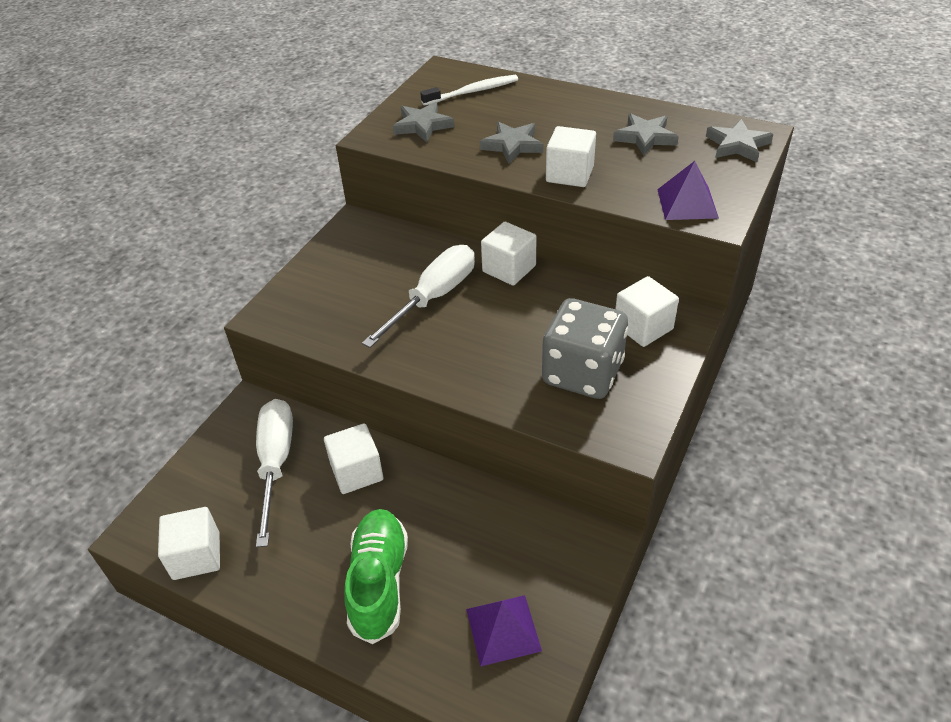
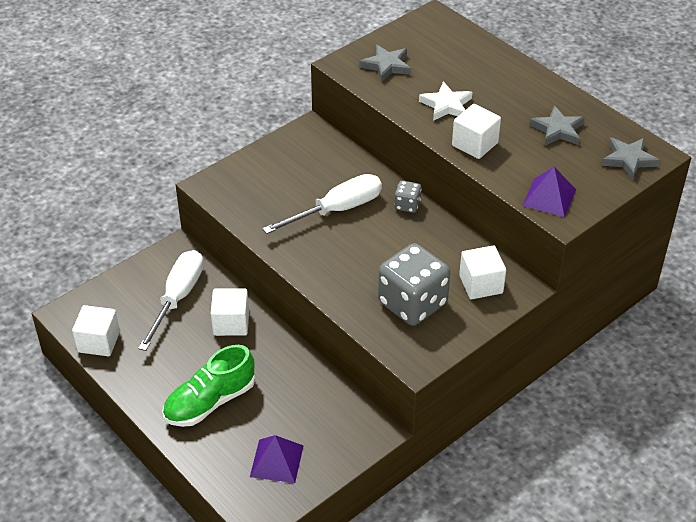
camera: 20 degrees right, 0 degrees up
green shoe [344,509,408,644] -> green shoe turned 150 degrees counterclockwise [162,345,255,427]
white toothbrush [420,75,518,106] -> none
grey star [480,122,543,164] -> white star [419,82,472,121]
white cube [481,222,537,286] -> grey dice [394,181,422,213]

